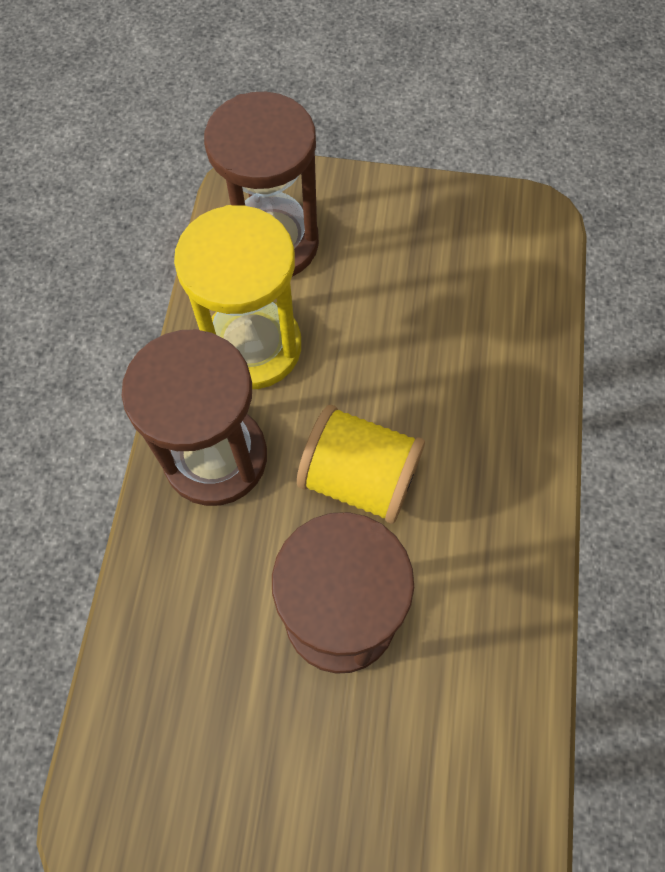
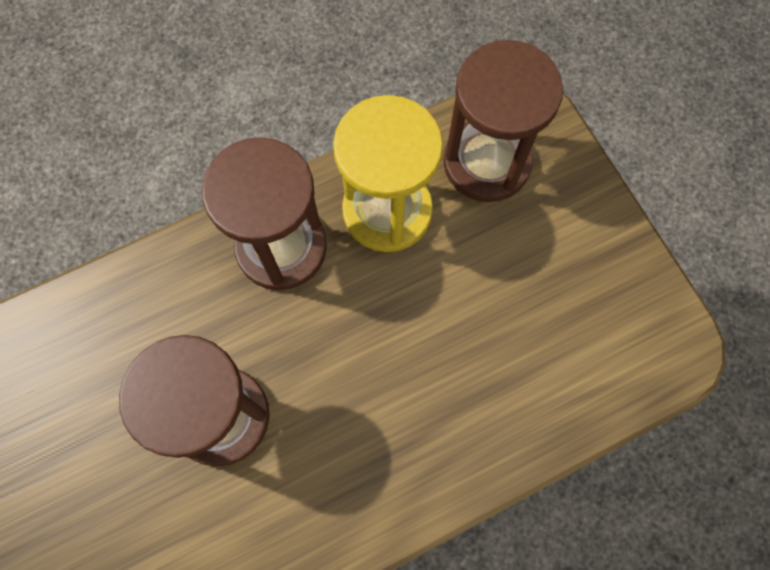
camera: 55 degrees right, 5 degrees up
yellow spool [297,405,425,524] -> none

